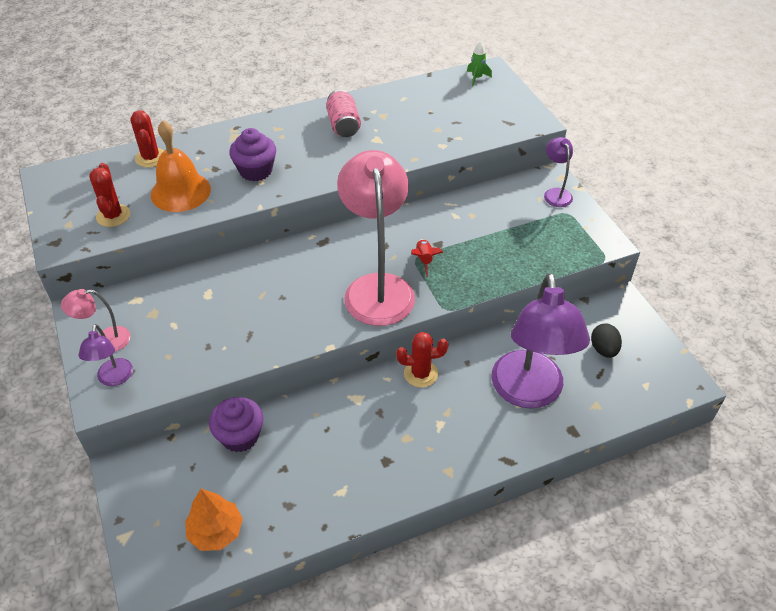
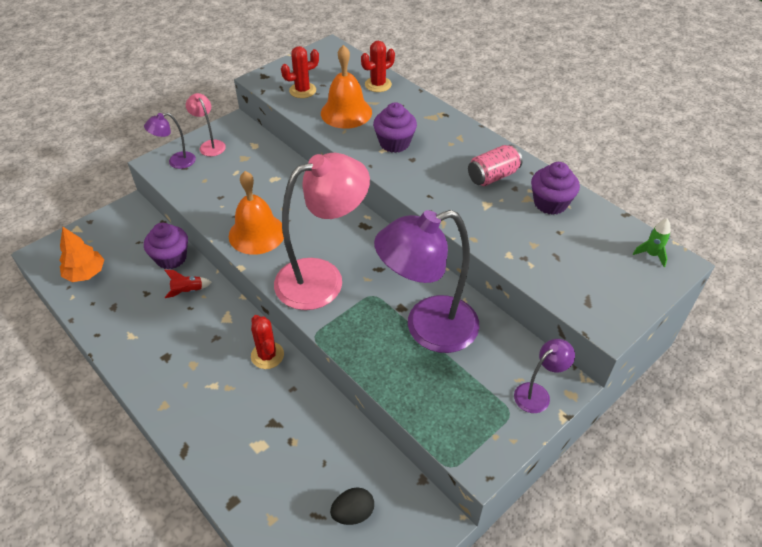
camera: 70 degrees right, 0 degrees up
red rocket [411,239,443,277] -> red rocket moved to [165,270,212,298]
purple lamp [491,273,590,409] -> purple lamp moved to [374,210,480,353]
none -> orange bell [229,171,284,255]
none -> purple cupcake [531,162,580,215]

